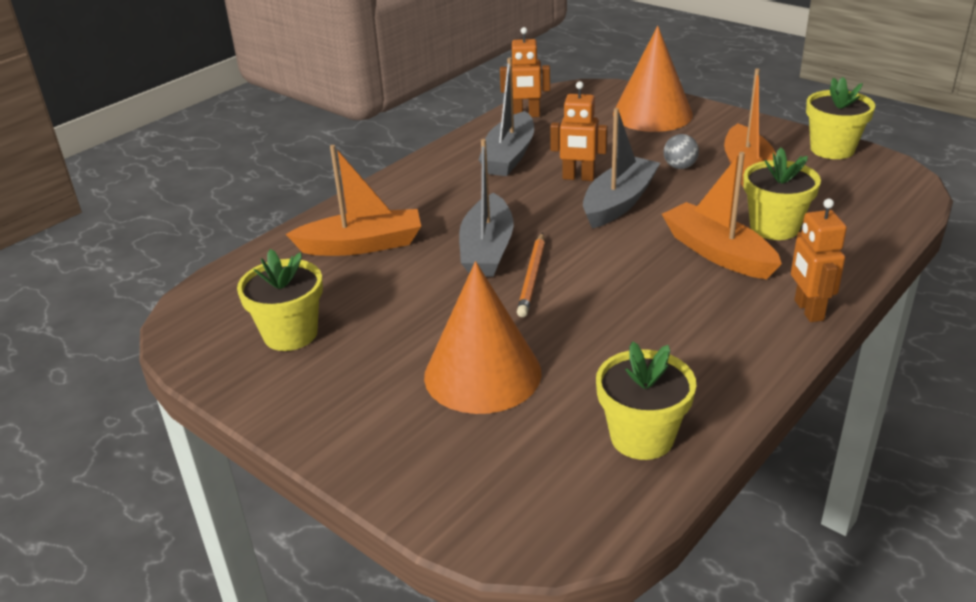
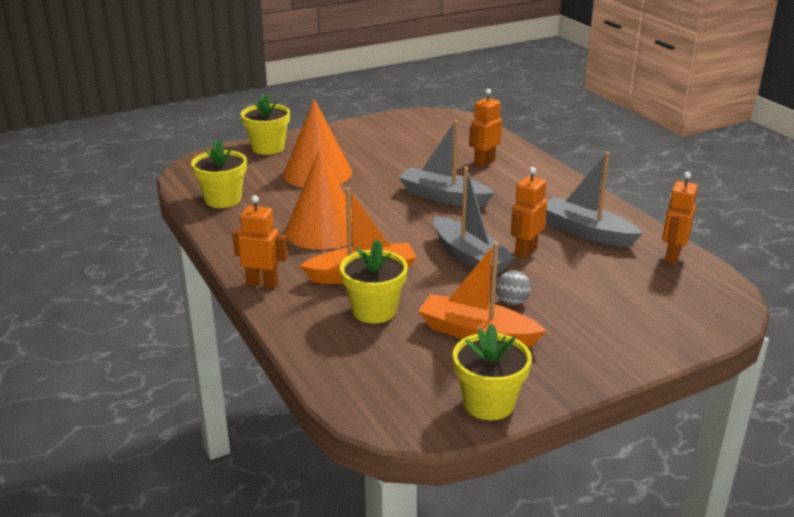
camera: 110 degrees right, 5 degrees down
yellow flower pot [237,249,323,351] -> yellow flower pot moved to [241,93,290,155]
orange boat [286,145,421,256] -> orange robot [469,89,502,167]
orange pencil [517,233,545,317] -> none
orange cone [613,26,693,132] -> orange cone moved to [285,149,353,250]

